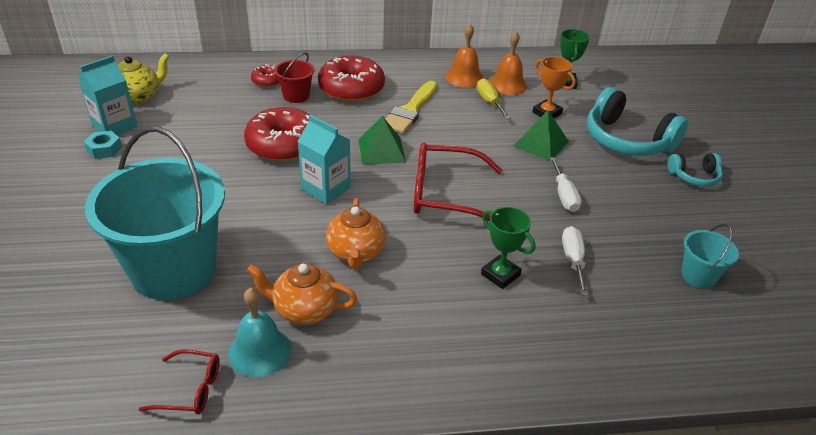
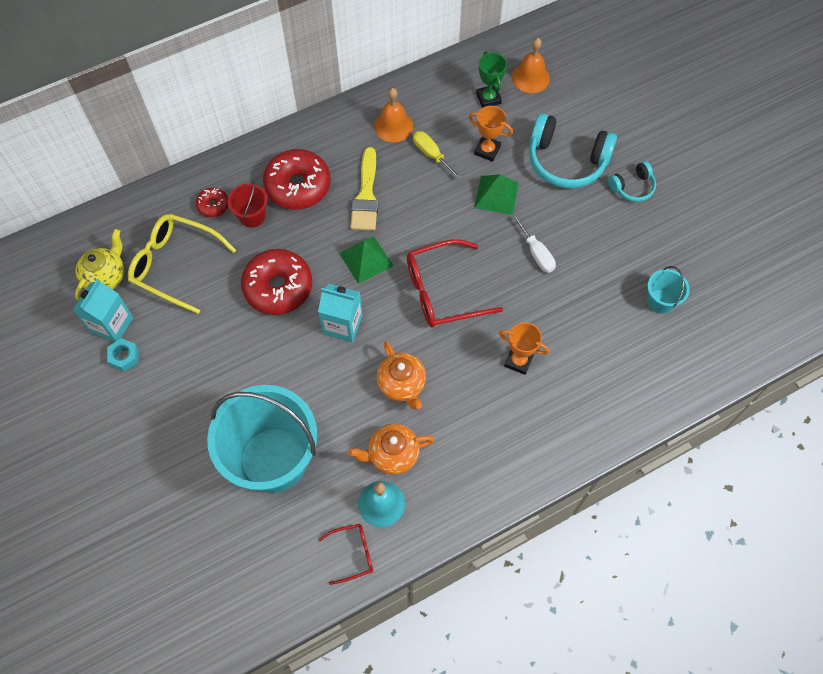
camera: 20 degrees left, 25 degrees up
green trophy [481,207,535,289] -> orange trophy [499,322,549,375]
orange bell [489,31,527,95] -> orange bell moved to [512,38,550,93]
white screwdriver [562,226,588,296] -> none
none -> yellow glasses [128,214,236,314]

